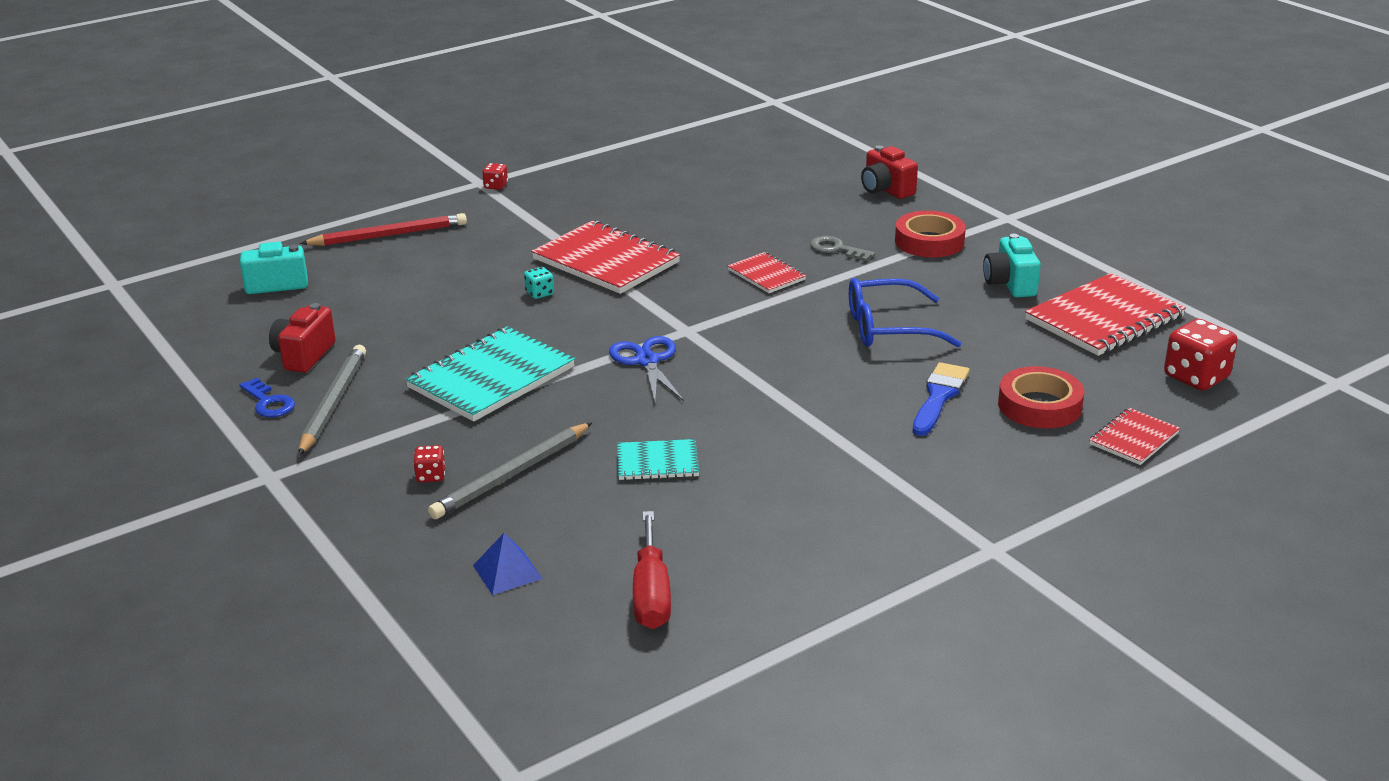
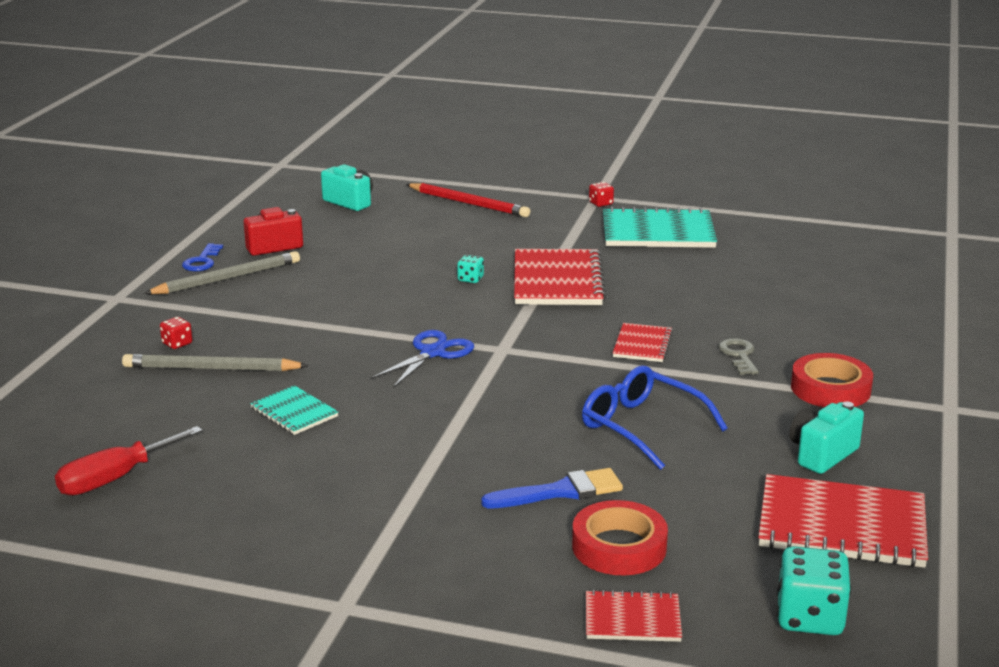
camera: 50 degrees right, 5 degrees down
turquoise notebook [405,326,575,422] -> turquoise notebook moved to [603,207,717,248]
blue pyramid [473,533,543,595] -> none
red camera [861,145,918,199] -> none
red dice [1164,319,1238,391] -> turquoise dice [777,546,851,635]

